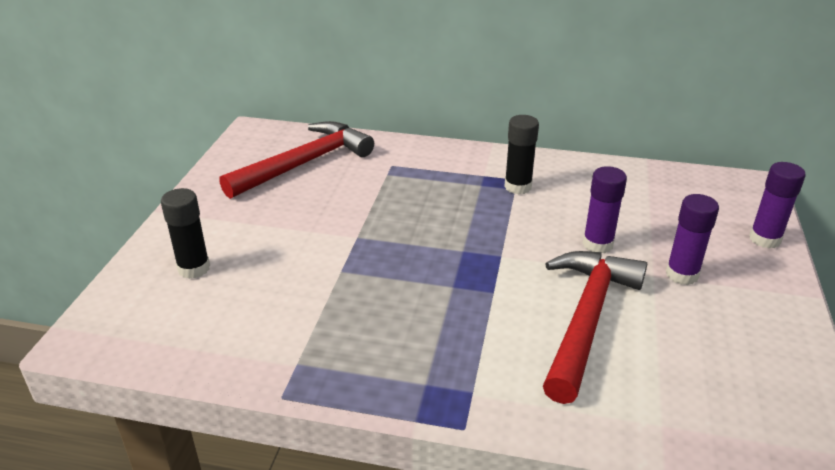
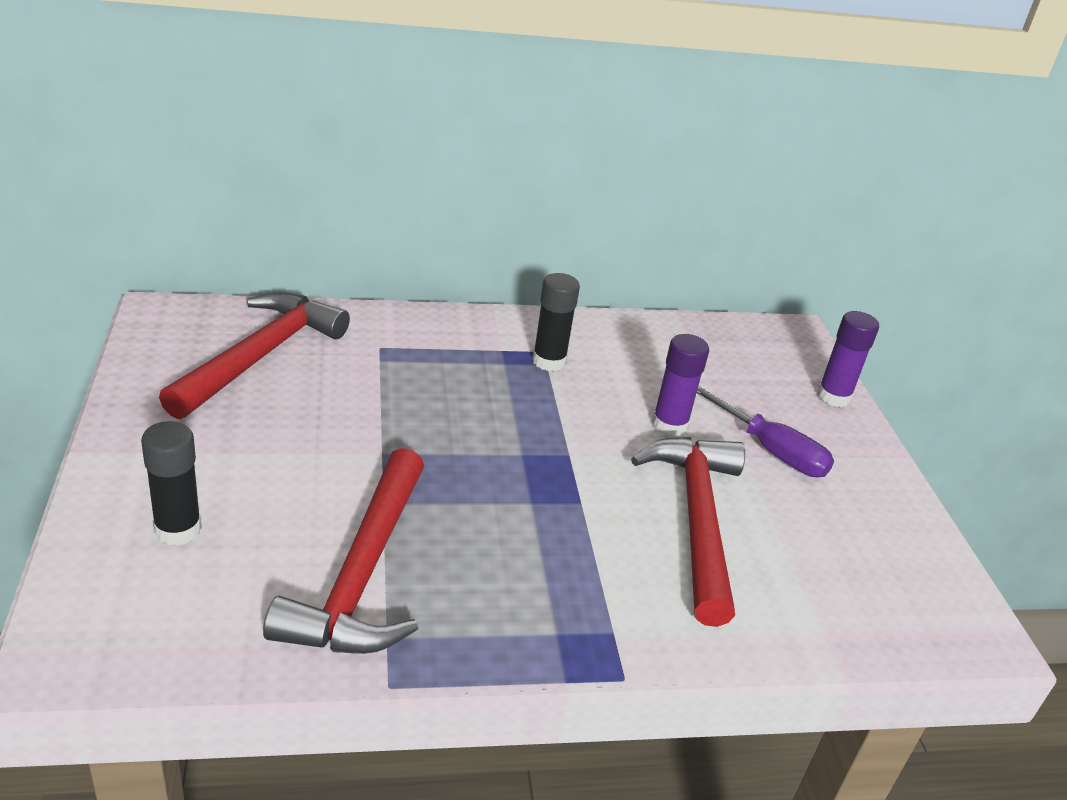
camera: 25 degrees left, 0 degrees up
purple glue stick [666,194,719,285] -> purple screwdriver [697,386,834,477]
none -> red hammer [263,448,425,654]

